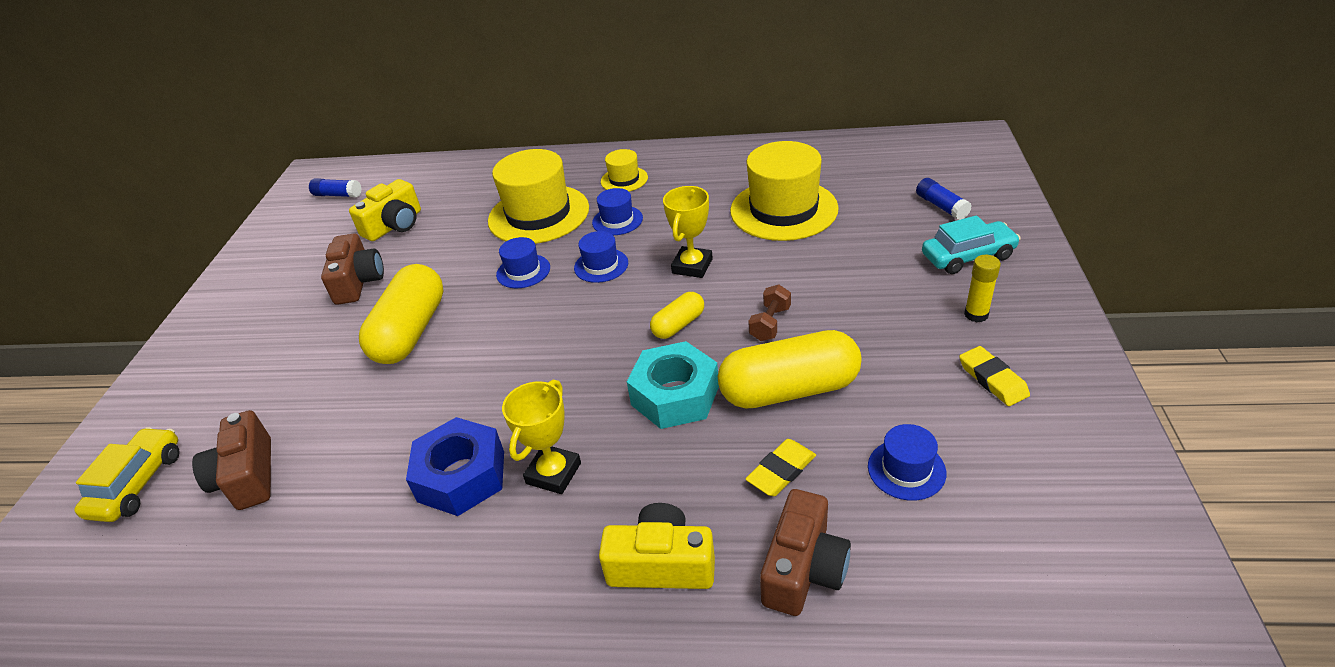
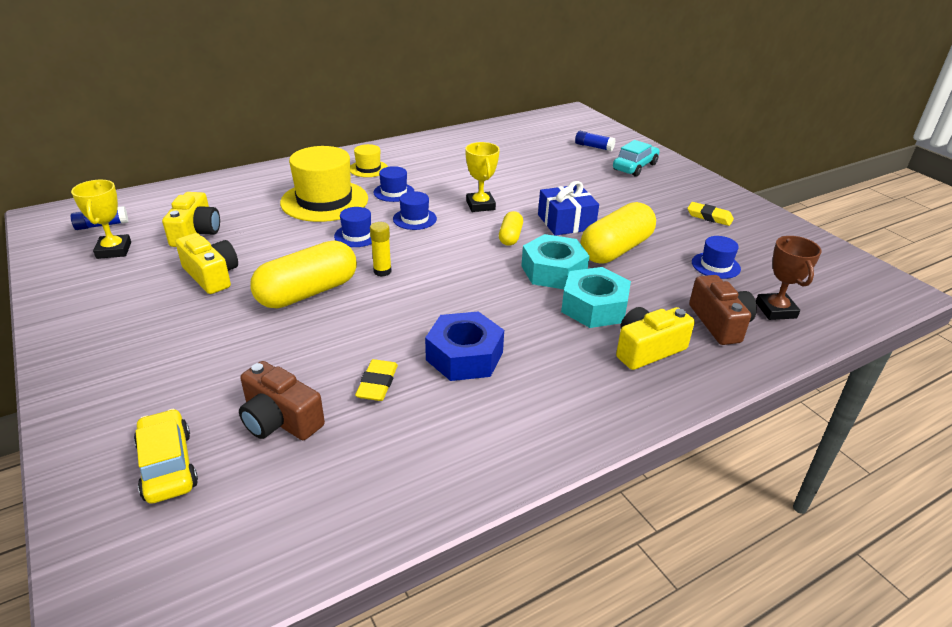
camera: 40 degrees left, 5 degrees down
brown camera [321,233,384,305] -> yellow camera [175,233,238,294]
yellow capsule [359,264,444,364] -> yellow capsule turned 75 degrees clockwise [250,241,357,308]
yellow trophy [502,379,581,494] -> yellow trophy moved to [71,180,131,259]
yellow hat [730,141,839,241] -> none
yellow eraser [745,439,816,496] -> yellow eraser moved to [355,359,398,401]
brown dumbbell [748,284,791,341] -> blue gift [538,181,599,236]
yellow glue stick [964,255,1001,322] -> yellow glue stick moved to [370,222,392,277]
none -> turquoise nut [561,267,631,328]
none -> brown trophy [756,236,822,320]

